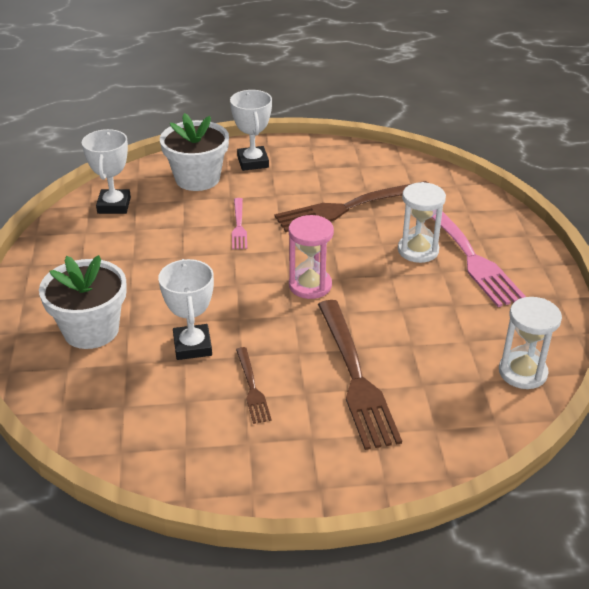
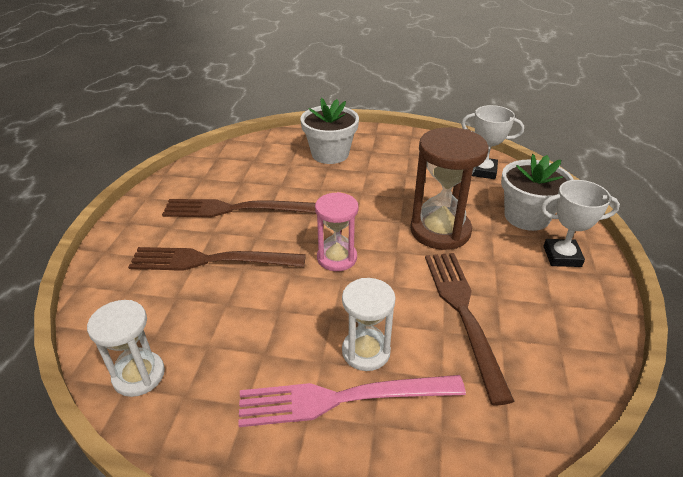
camera: 105 degrees right, 0 degrees up
white trophy [158,259,214,360] -> none
pink fork [232,198,247,249] -> brown hourglass [410,127,489,250]
brown fork [236,347,272,424] -> brown fork [162,199,316,217], size x2.00

